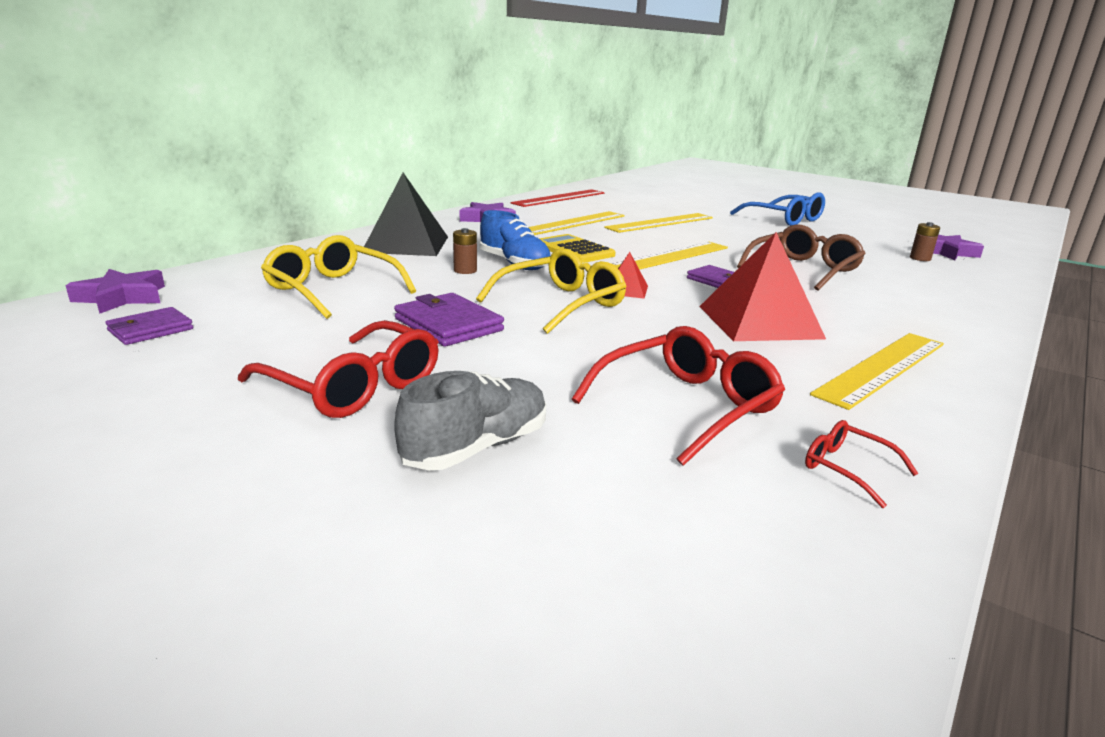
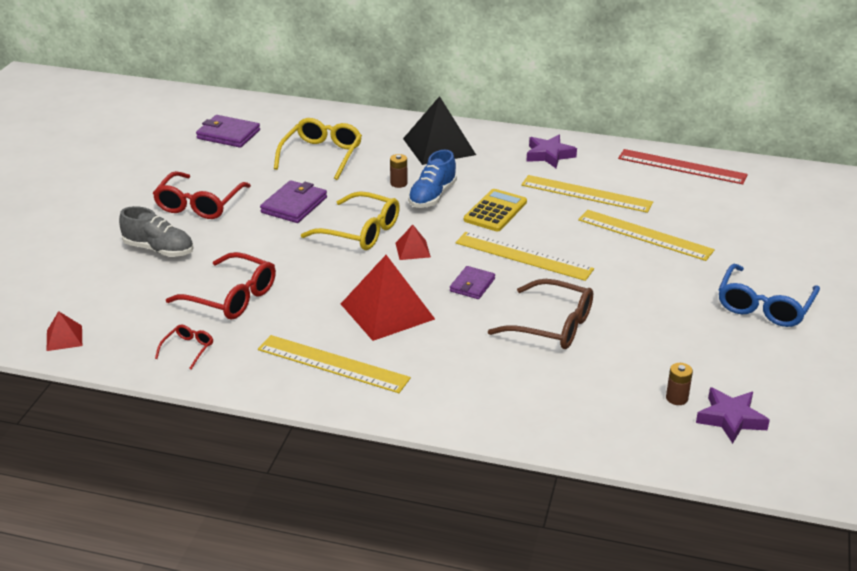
camera: 70 degrees right, 10 degrees up
purple star [66,269,165,314] -> none
purple wallet [105,307,193,345] -> purple wallet [196,115,260,148], size x1.51
none -> red pyramid [47,311,82,351]

